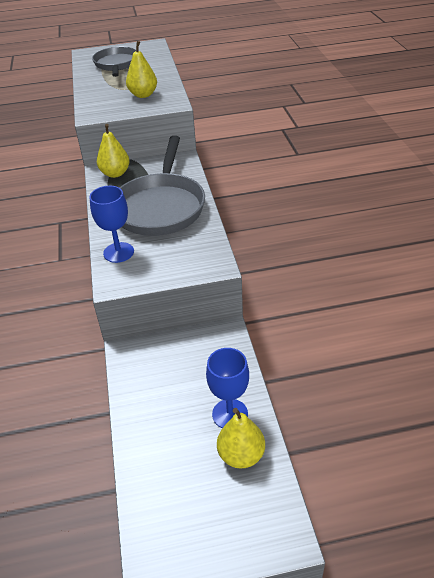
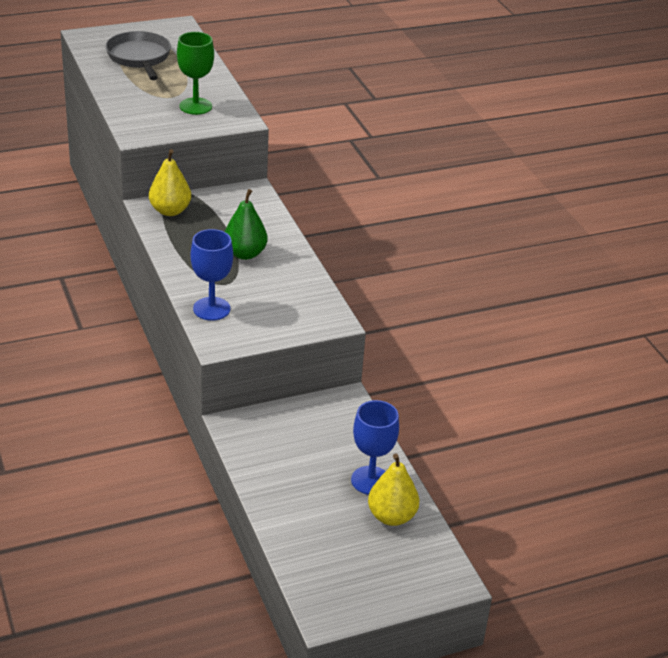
camera: 15 degrees left, 5 degrees down
grey pan [120,136,205,236] -> green pear [225,189,267,260]
yellow pear [126,41,157,98] -> green goblet [177,32,214,115]

